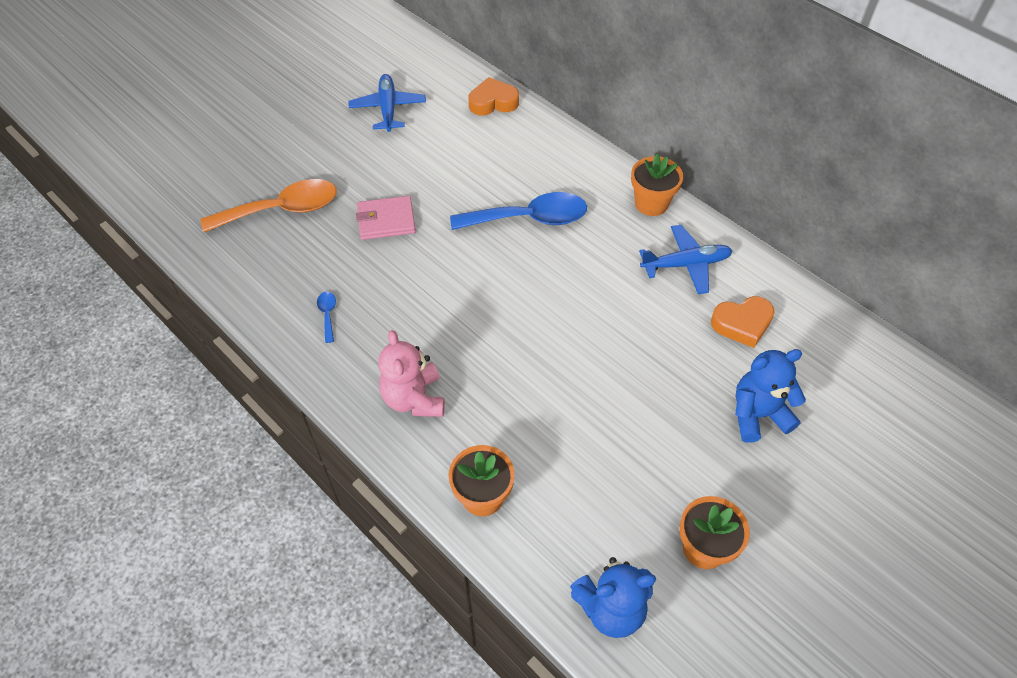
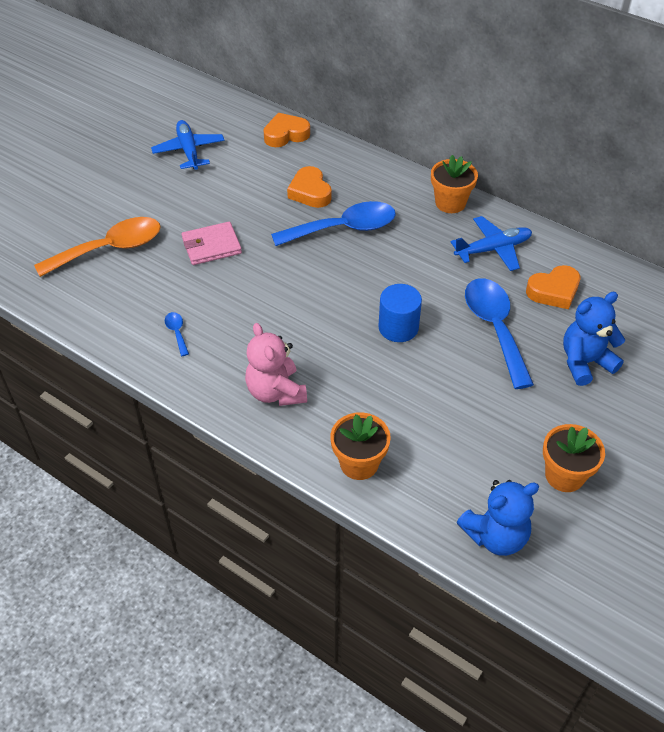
camera: 10 degrees left, 5 degrees down
none -> orange heart [287,166,332,208]
none -> blue cylinder [378,284,422,342]
none -> blue spoon [465,278,534,389]

